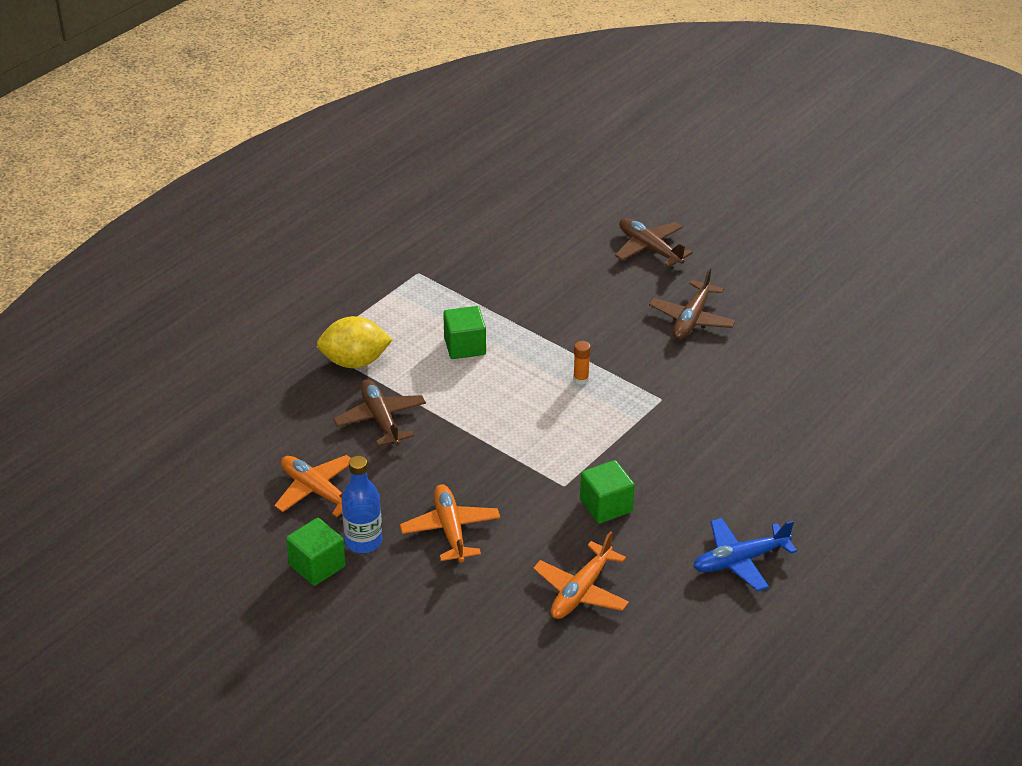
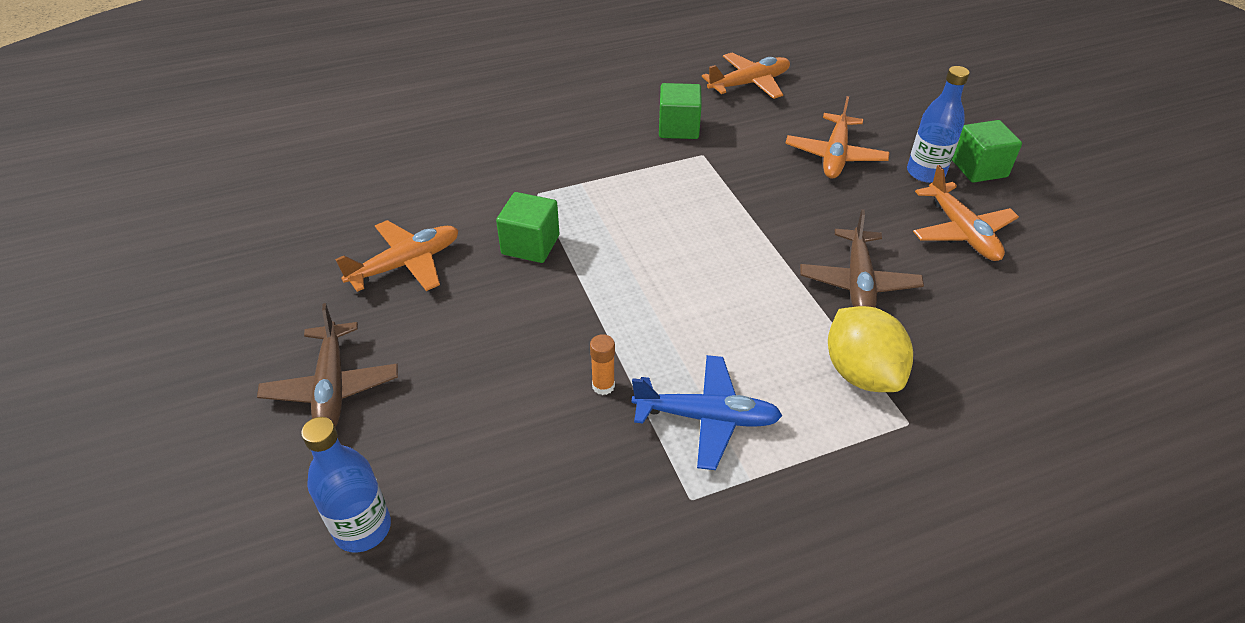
camera: 150 degrees left, 5 degrees up
yellow lemon [317,316,392,368] -> yellow lemon turned 45 degrees clockwise [828,306,913,392]
green cube [443,306,486,359] -> green cube moved to [496,192,560,263]
orange glue stick [573,341,591,385] -> orange glue stick moved to [590,334,615,395]
brown plane [649,268,736,339] -> orange plane [335,220,458,292]
blue plane [693,518,797,591] -> blue plane moved to [632,355,783,470]
none -> blue bottle [301,417,391,553]

